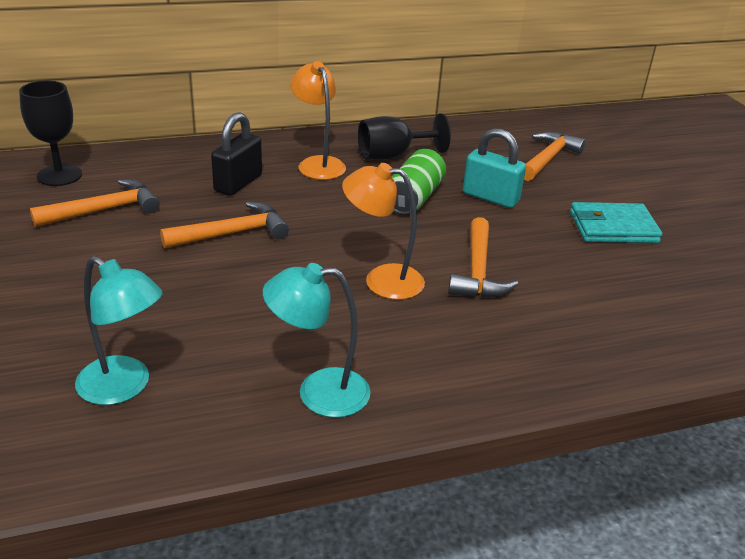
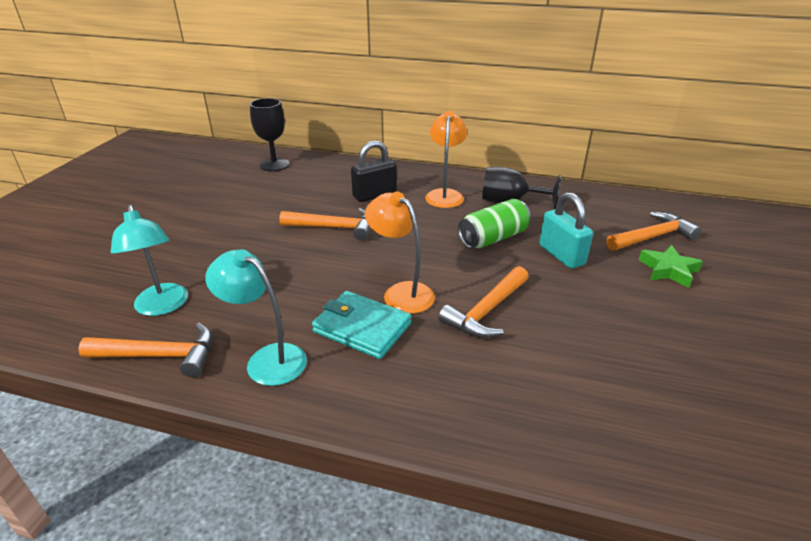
camera: 35 degrees right, 0 degrees up
orange hammer [30,179,160,227] -> orange hammer moved to [78,323,213,377]
turquoise wallet [570,202,662,243] -> turquoise wallet moved to [312,291,411,359]
none -> green star [639,245,703,288]

